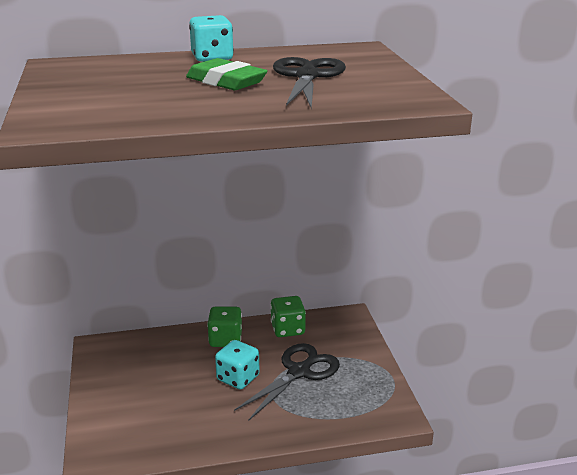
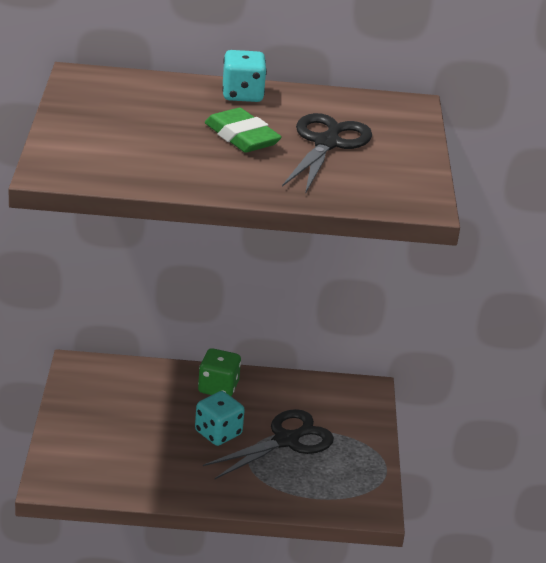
camera: 10 degrees right, 5 degrees up
green dice [270,296,306,337] -> none

